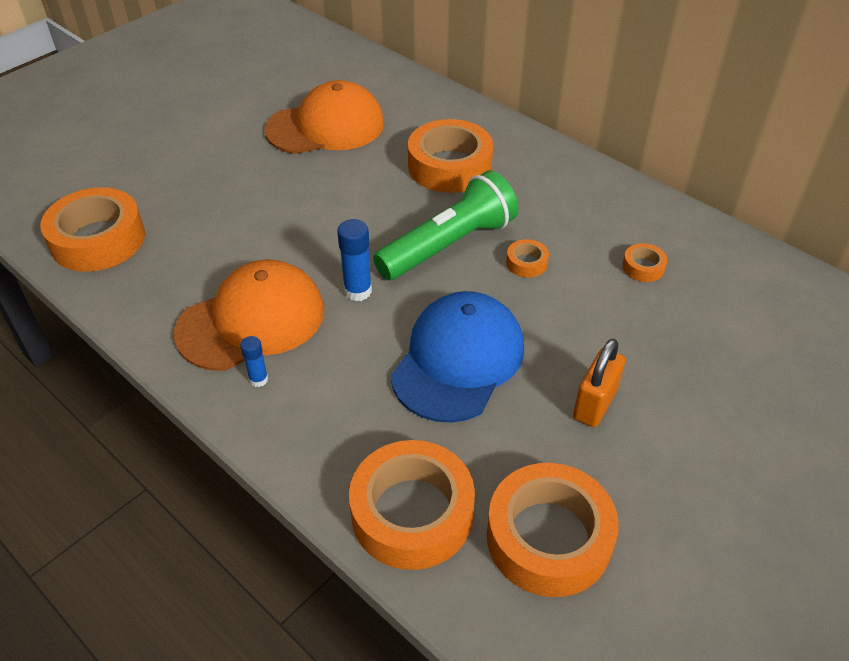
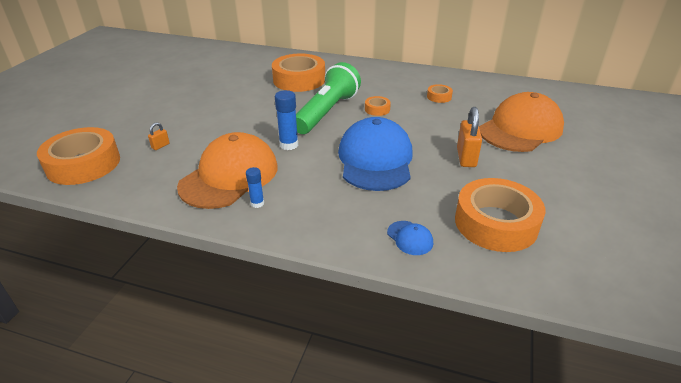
camera: 25 degrees left, 10 degrees down
orange cap [265,80,384,154] -> orange cap moved to [479,92,564,152]
orange tape [349,440,475,570] -> blue cap [387,221,433,255]
none -> orange padlock [148,122,170,150]

